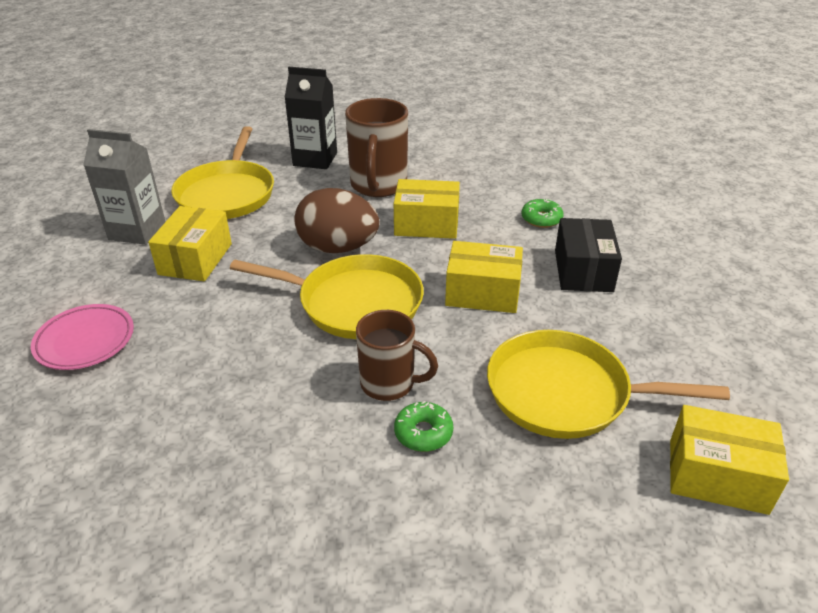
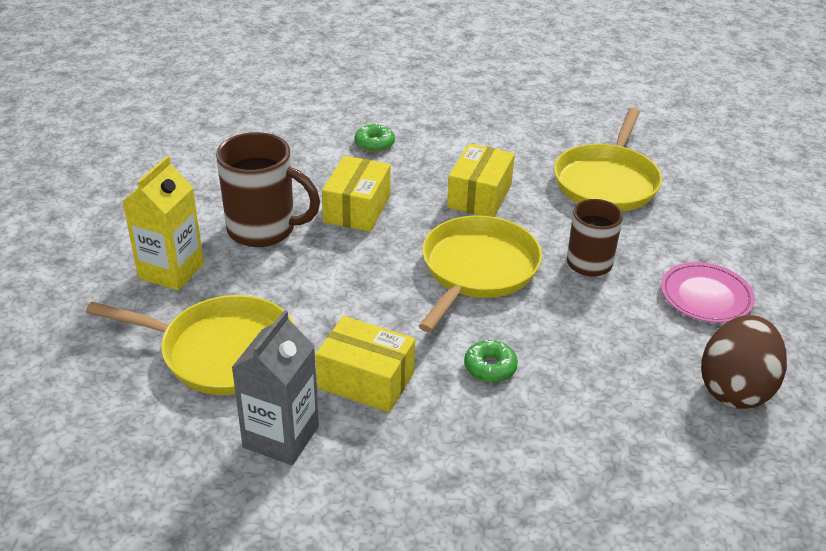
camera: 80 degrees left, 0 degrees up
pink plate [31,304,134,370] -> pink plate moved to [661,262,755,323]
black carton [285,67,337,169] -> yellow carton [122,156,204,291]
brown egg [294,188,379,253] -> brown egg moved to [701,315,787,409]
green donut [394,401,453,452] -> green donut moved to [464,339,518,382]
black box [555,218,622,292] -> none
yellow box [670,405,789,515] -> none

